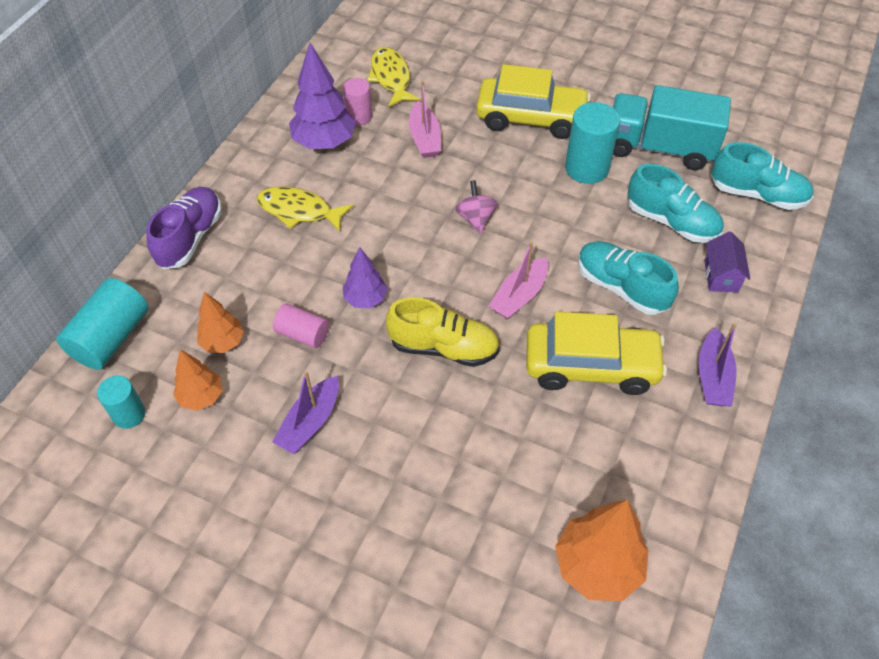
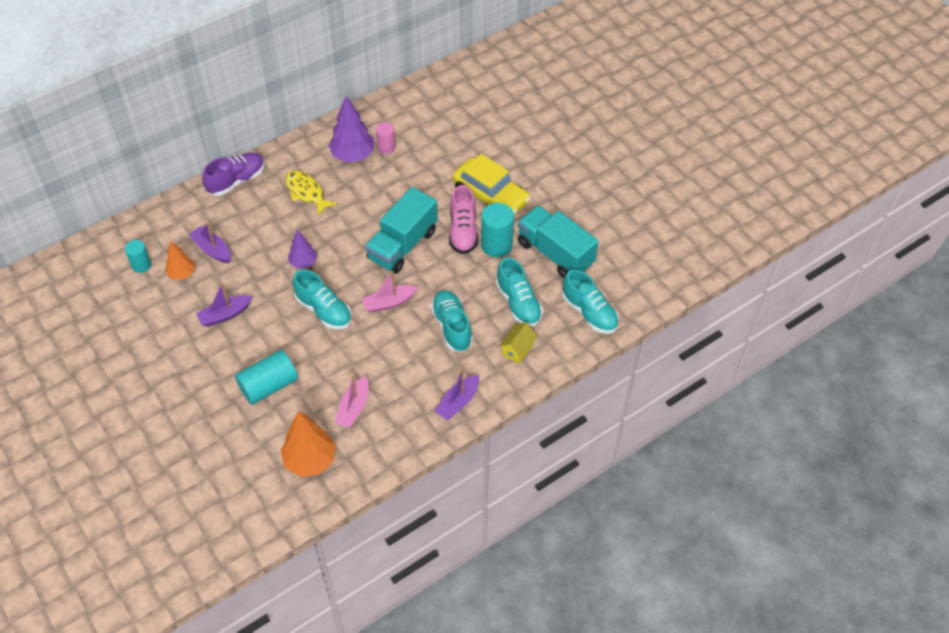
camera: 30 degrees right, 0 degrees up
turquoise cylinder [56,278,149,370] -> turquoise cylinder moved to [235,350,298,405]
orange tree [197,292,244,353] -> purple boat [189,222,231,263]
pink cylinder [273,304,329,348] -> none
yellow fish [367,47,420,107] -> none
yellow shoe [386,297,500,367] -> turquoise shoe [293,269,352,330]
pink boat [409,80,441,158] -> pink boat moved to [334,374,369,428]
pink spinning top [455,180,498,234] -> turquoise truck [365,187,438,274]
yellow car [526,312,667,395] -> none
purple house [704,231,750,292] -> yellow house [499,323,537,364]
none -> pink shoe [449,185,478,254]

